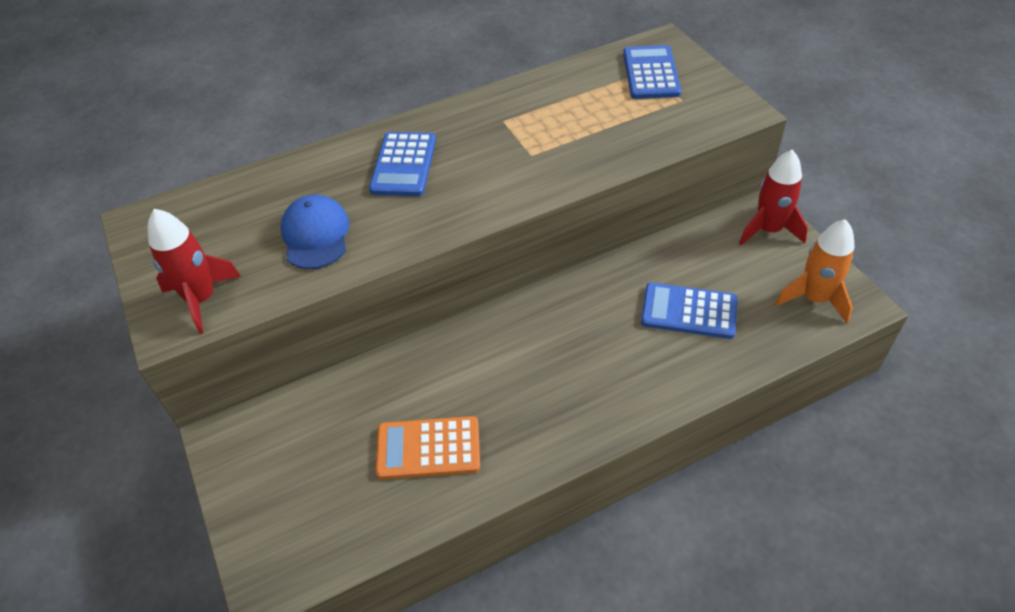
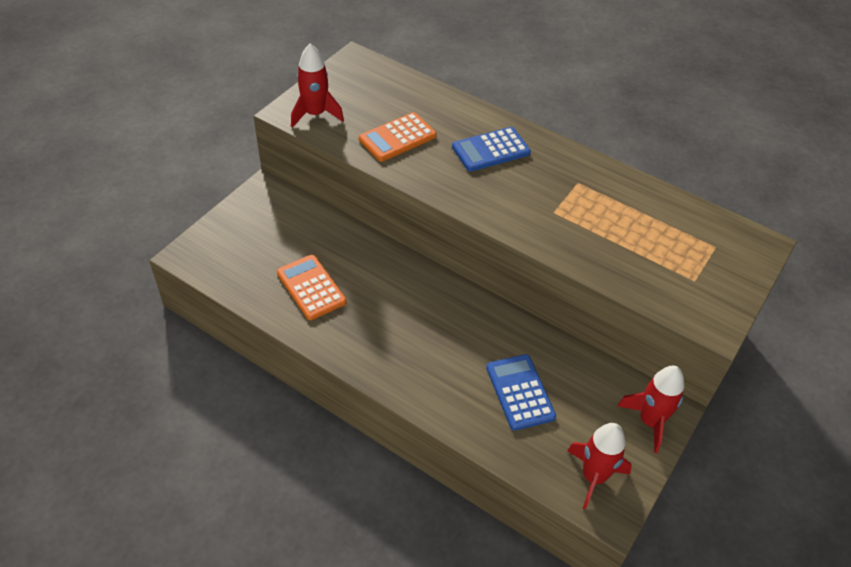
camera: 55 degrees right, 0 degrees up
blue cap [280,195,350,269] -> orange calculator [359,112,437,162]
blue calculator [623,45,681,99] -> none
orange rocket [775,219,855,323] -> red rocket [567,423,632,510]

